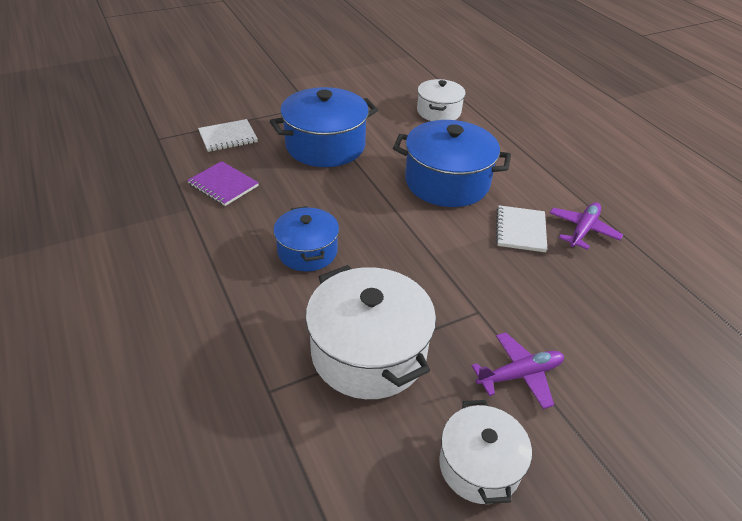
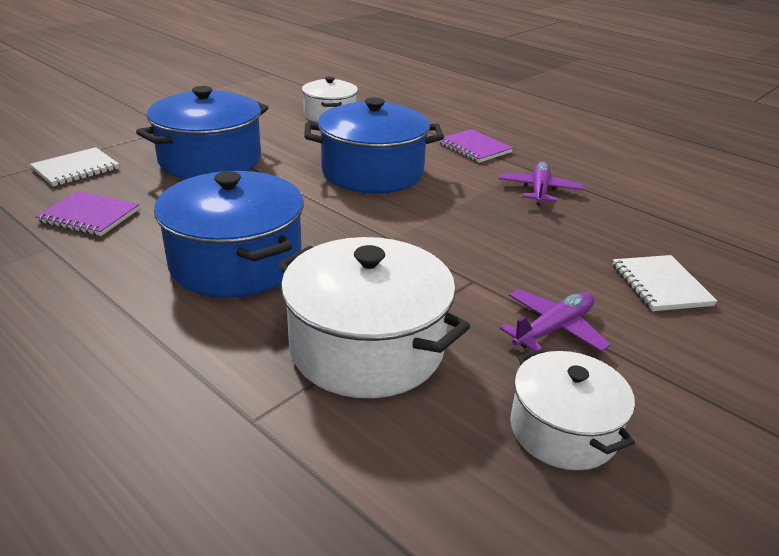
camera: 20 degrees left, 10 degrees down
blue pot [273,206,339,272] -> blue pot [154,171,304,298], size x1.64
white notebook [496,205,547,252] -> white notebook moved to [613,255,717,311]
none -> purple notebook [438,129,513,163]

